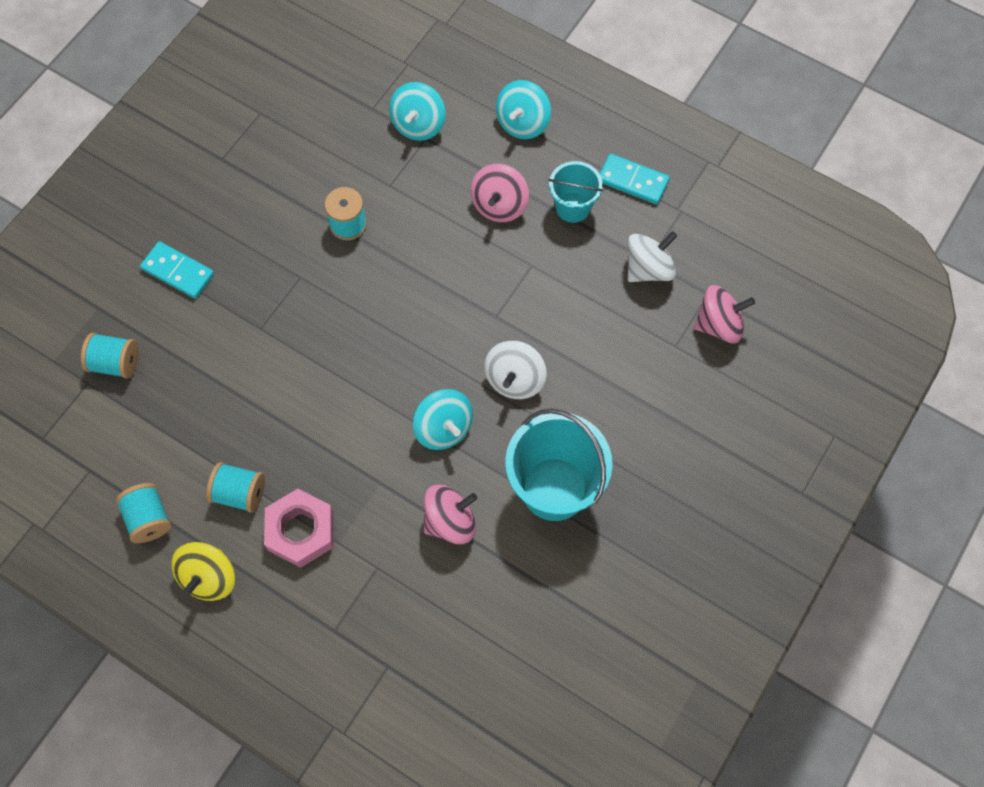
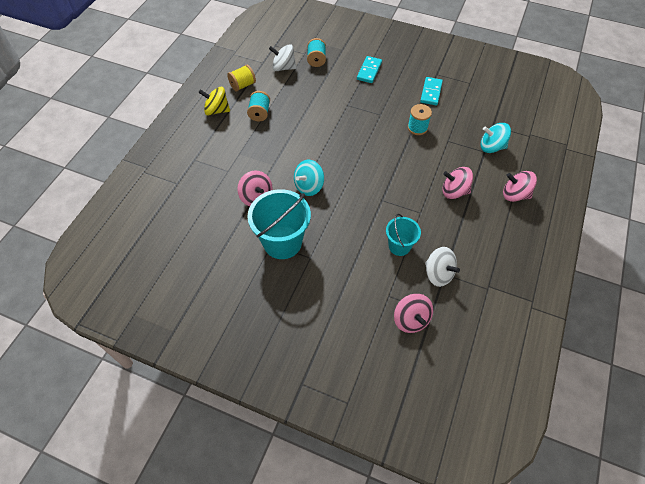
camera: 80 degrees right, 10 degrees down
turquoise spool [116,483,171,543] -> yellow spool [227,65,256,92]
pink nut [264,489,333,568] -> none
white spinning top [484,341,547,399] -> white spinning top moved to [269,44,297,71]
turquoise spinning top [496,80,551,139] -> pink spinning top [503,171,537,202]
turquoise bucket [548,161,603,223] -> turquoise bucket moved to [386,214,421,256]
turquoise domino [600,154,670,204] -> turquoise domino moved to [420,77,443,105]

